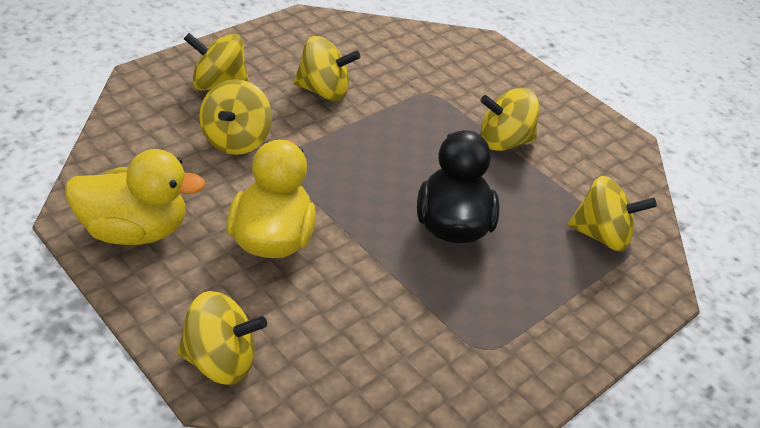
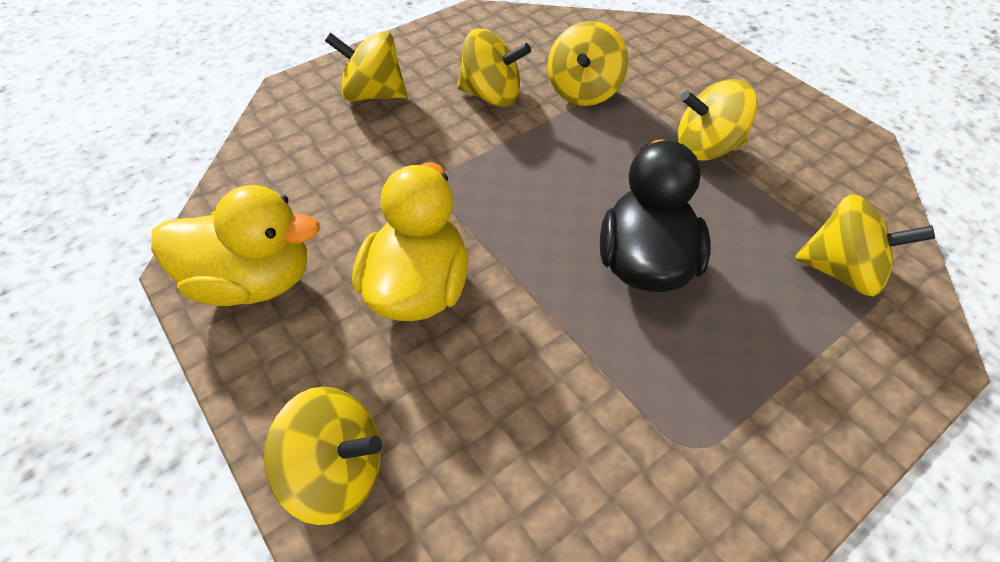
camera: 10 degrees right, 10 degrees up
yellow spinning top [199,79,272,155] -> yellow spinning top moved to [548,21,628,106]

